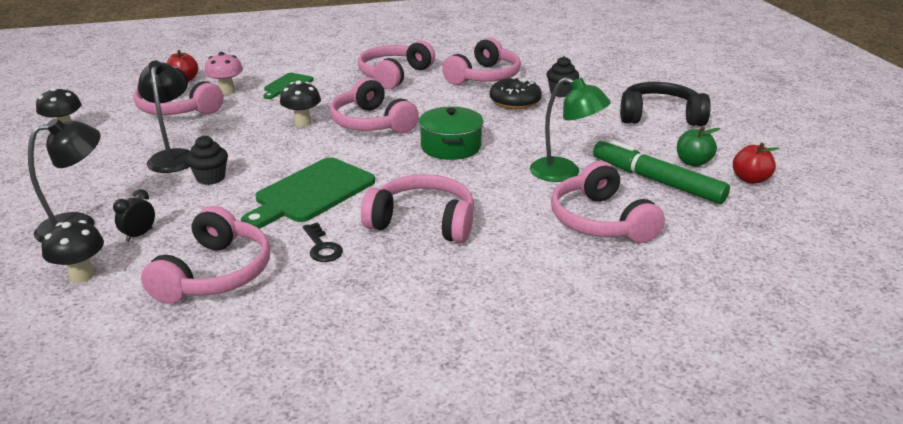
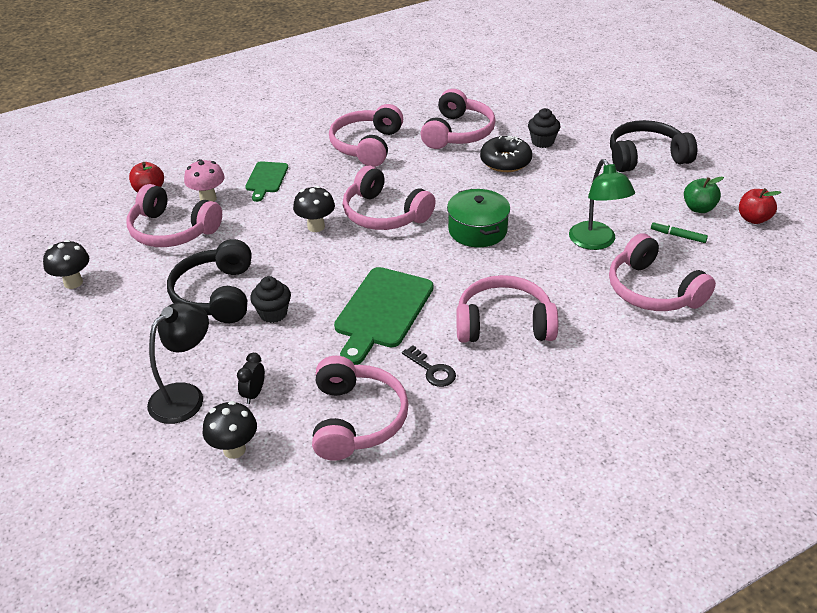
camera: 15 degrees left, 10 degrees up
black lamp [138,61,190,173] -> black headphones [167,239,252,323]
green lamp [530,77,611,182] -> green lamp turned 60 degrees clockwise [569,159,635,250]
green marker [593,138,730,204] -> green marker [651,222,708,243], size x0.43

